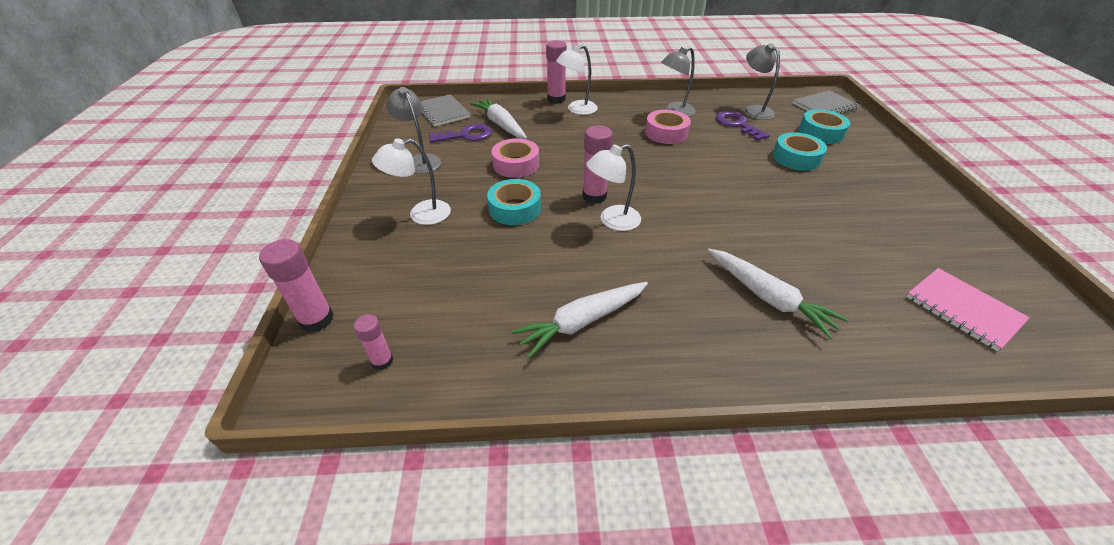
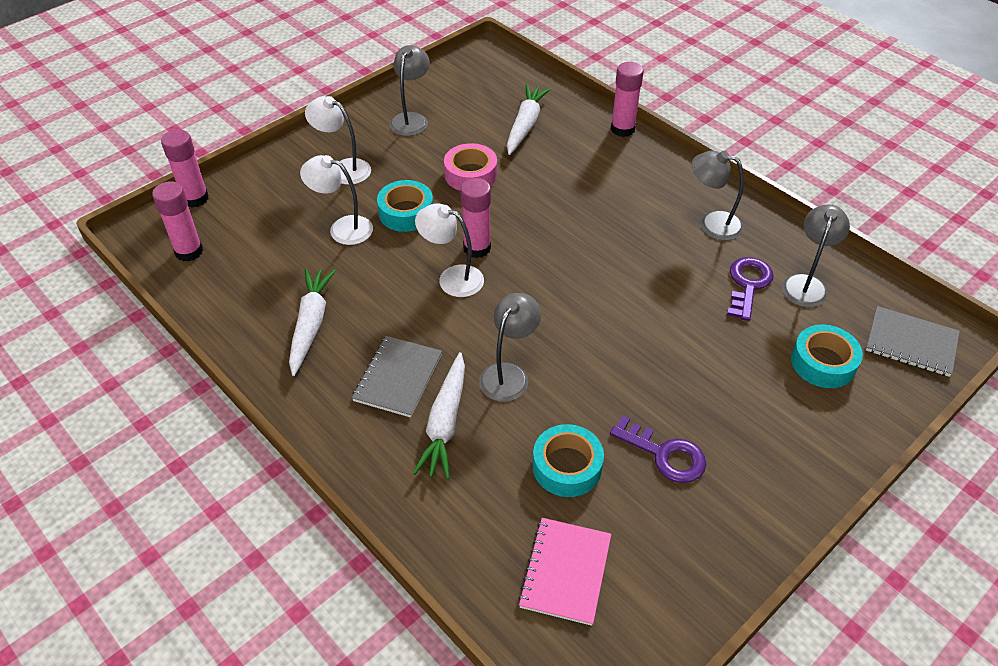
camera: 50 degrees right, 5 degrees up
pink glue stick [354,314,393,370] -> pink glue stick [152,181,203,262], size x1.65
grey notebook [420,94,470,127] -> grey notebook moved to [352,336,442,417]
purple key [429,124,492,143] -> purple key moved to [610,415,706,483]
white carrot [511,282,648,358] -> white carrot turned 75 degrees clockwise [289,268,336,376]
white lamp [556,45,598,115] -> white lamp moved to [300,155,373,245]
pink tape [645,110,691,144] -> none
turquoise tape [772,132,827,171] -> turquoise tape moved to [533,424,604,497]
none -> grey lamp [479,293,541,402]

